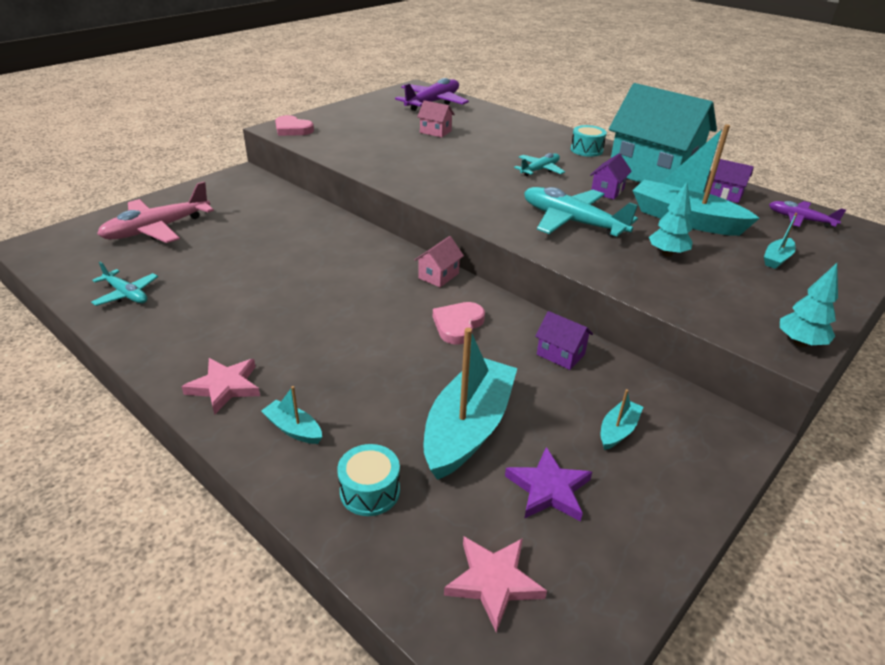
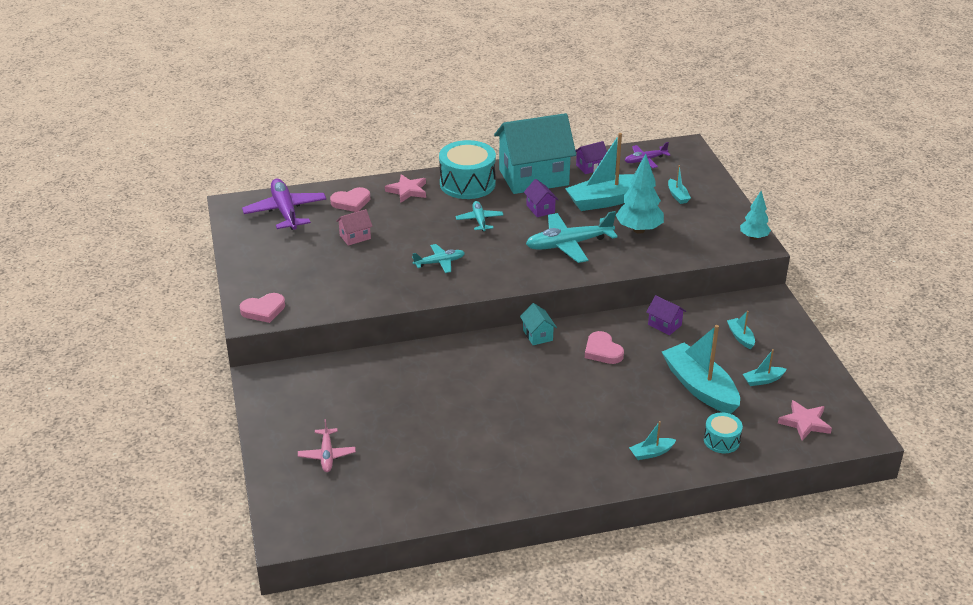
camera: 55 degrees left, 0 degrees up
turquoise plane [91,262,158,306] -> turquoise plane moved to [412,244,465,273]
pink plane [97,181,214,243] -> pink plane [298,419,356,472], size x0.57
pink star [182,358,260,415] -> pink star moved to [385,174,426,203]
pink house [415,236,464,287] -> turquoise house [520,303,557,345]
purple star [505,447,592,521] -> turquoise boat [743,349,787,386]
purple house [535,311,593,370] -> purple house turned 60 degrees clockwise [646,295,686,335]
turquoise drum [571,125,607,157] -> turquoise drum [439,140,496,199], size x1.92
turquoise tree [649,182,693,257] -> turquoise tree [615,153,664,234], size x1.60
none -> pink heart [330,187,370,212]

